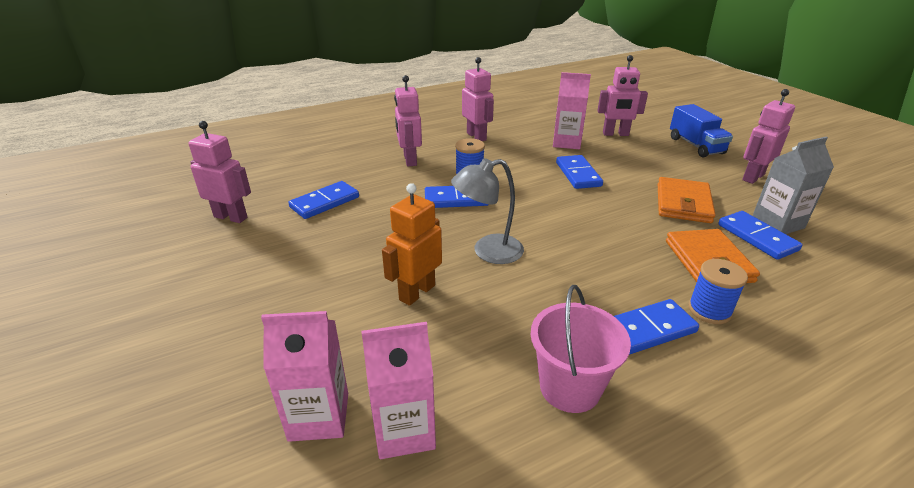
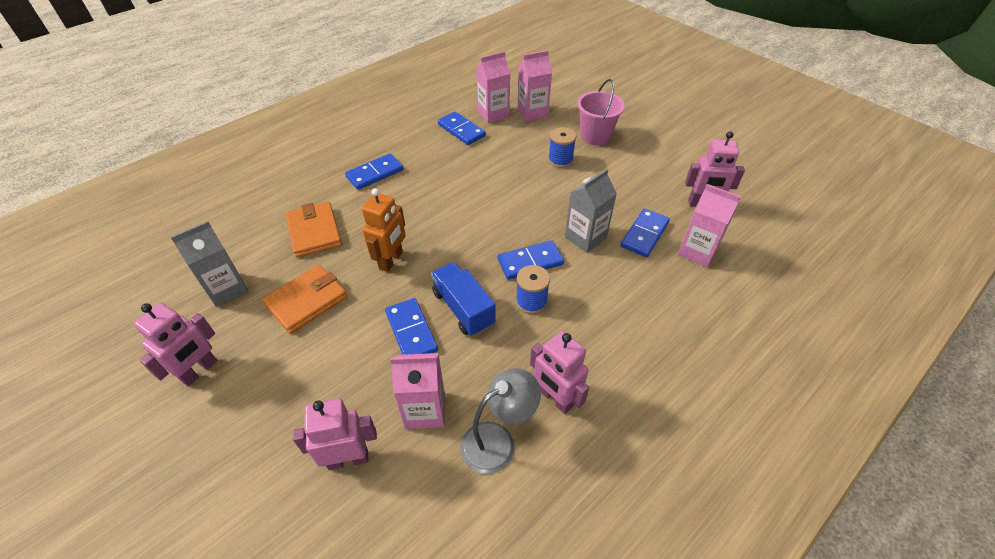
camera: 165 degrees right, 15 degrees up
orange robot [382,183,442,306] -> orange robot moved to [362,188,406,272]
pink robot [394,75,422,166] -> none
grey lamp [451,158,524,264] -> grey lamp moved to [461,368,541,474]
pink bucket [531,285,631,413] -> pink bucket moved to [577,79,625,145]
orange wallet [658,177,716,223] -> orange wallet turned 45 degrees clockwise [262,265,347,334]
blue truck [670,104,733,157] -> blue truck moved to [431,262,496,336]
blue spool [688,259,748,324] -> blue spool moved to [548,127,576,168]
blue domino [718,211,803,260] -> blue domino moved to [438,111,486,145]
none -> grey carton [565,169,617,253]
none -> pink carton [678,184,741,267]

